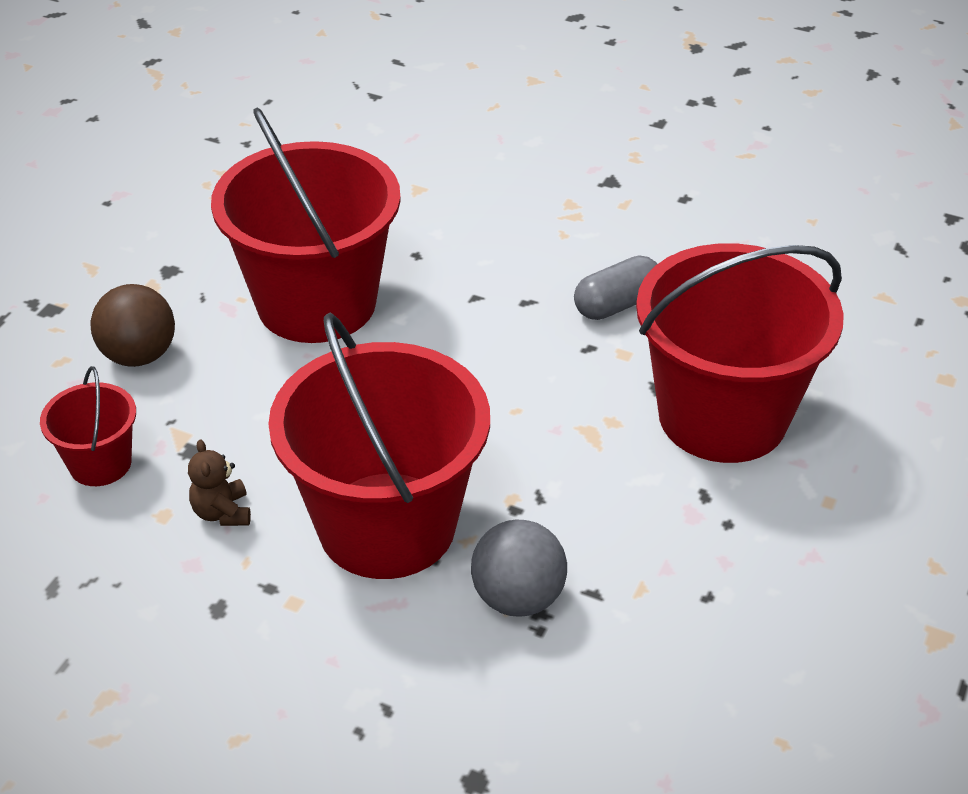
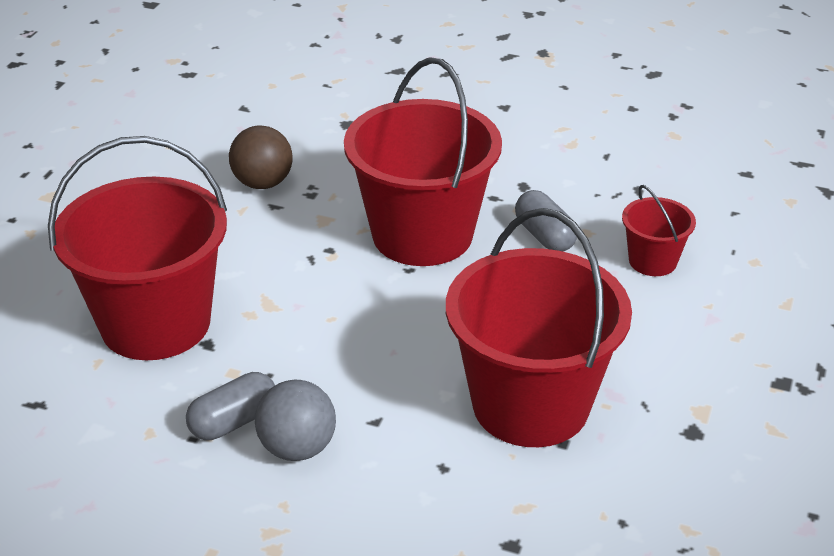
camera: 175 degrees right, 5 degrees down
brown ball [91,284,175,367] -> brown ball moved to [229,126,293,189]
brown teddy bear [188,439,251,526] -> grey capsule [515,190,577,252]
grey ball [471,520,567,617] -> grey ball moved to [255,380,336,461]

